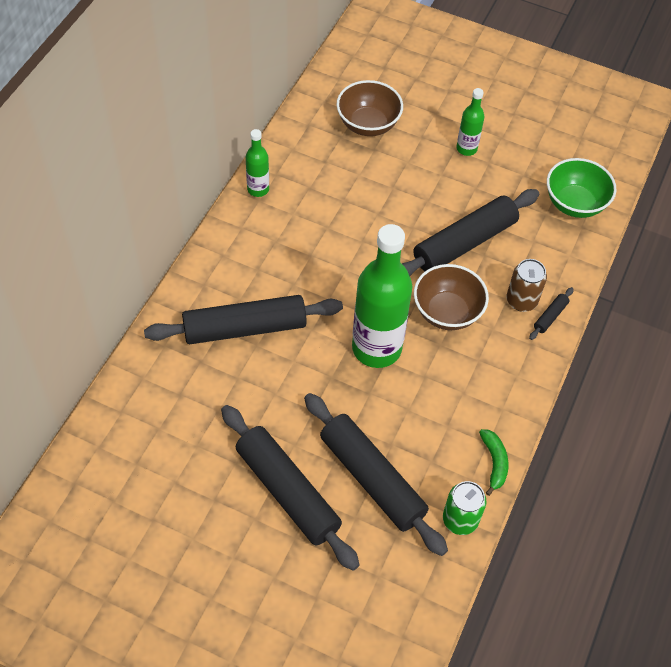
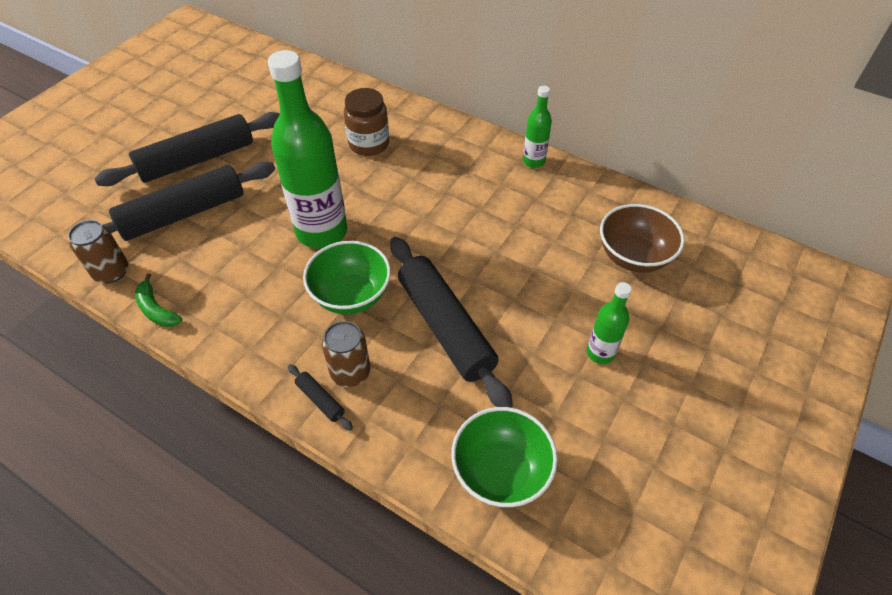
camera: 100 degrees right, 5 degrees down
black rolling pin [144,295,343,344] -> brown jar [344,88,389,156]
brown bowl [414,264,489,330] -> green bowl [303,241,391,314]
green can [443,481,486,535] -> brown can [68,220,128,283]
green banana [479,429,508,496] -> green banana turned 45 degrees clockwise [135,273,182,327]

